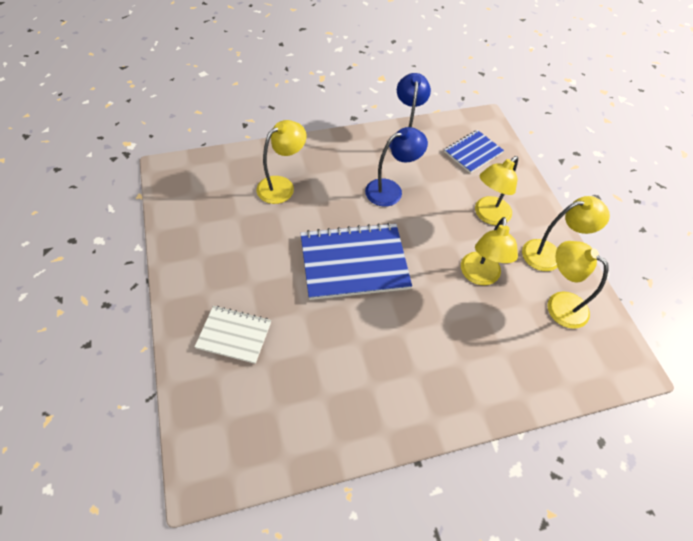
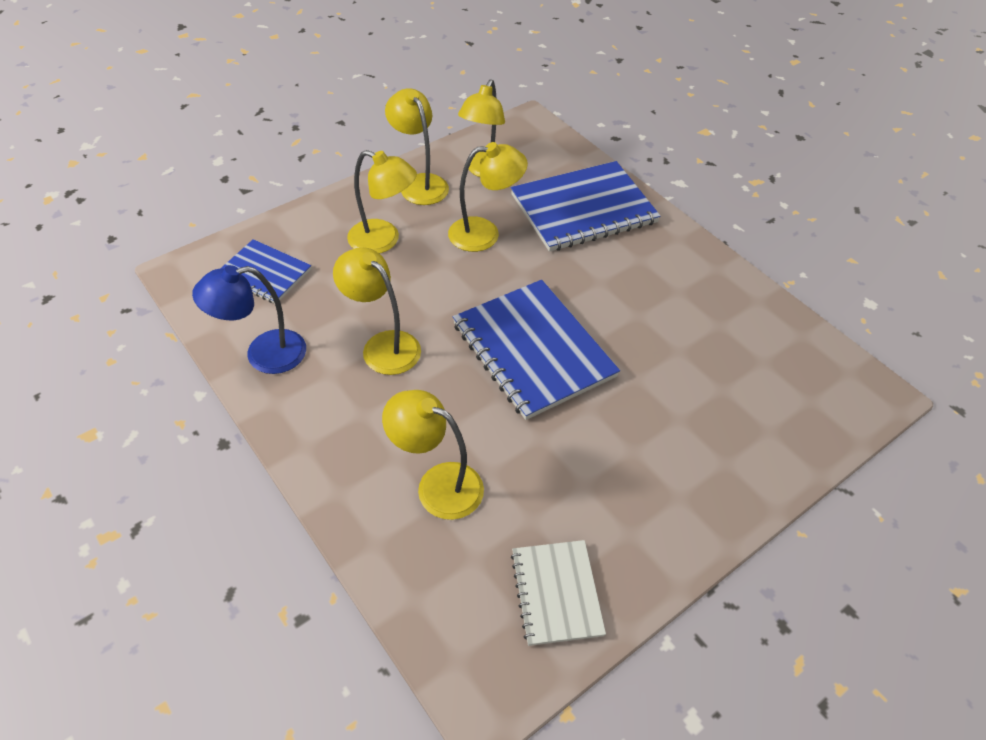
camera: 110 degrees left, 5 degrees down
white notebook [195,306,271,364] -> white notebook moved to [511,540,606,646]
blue lamp [365,127,428,207] -> yellow lamp [333,247,421,375]
none -> blue notebook [511,161,661,252]

